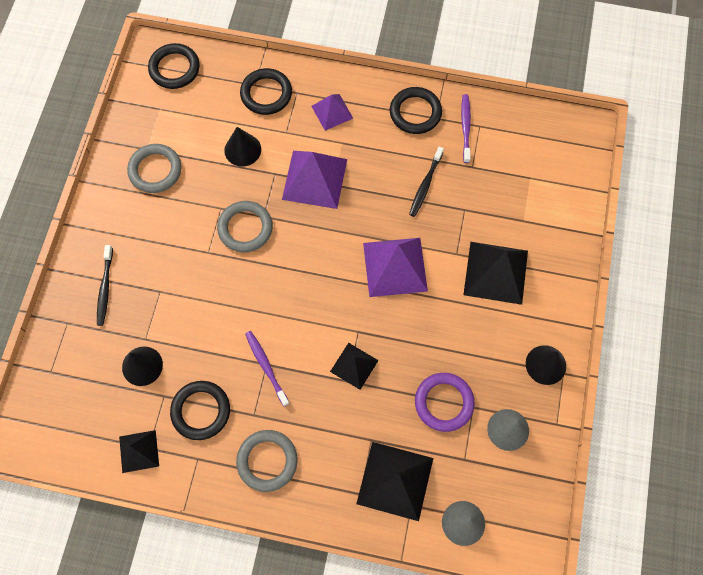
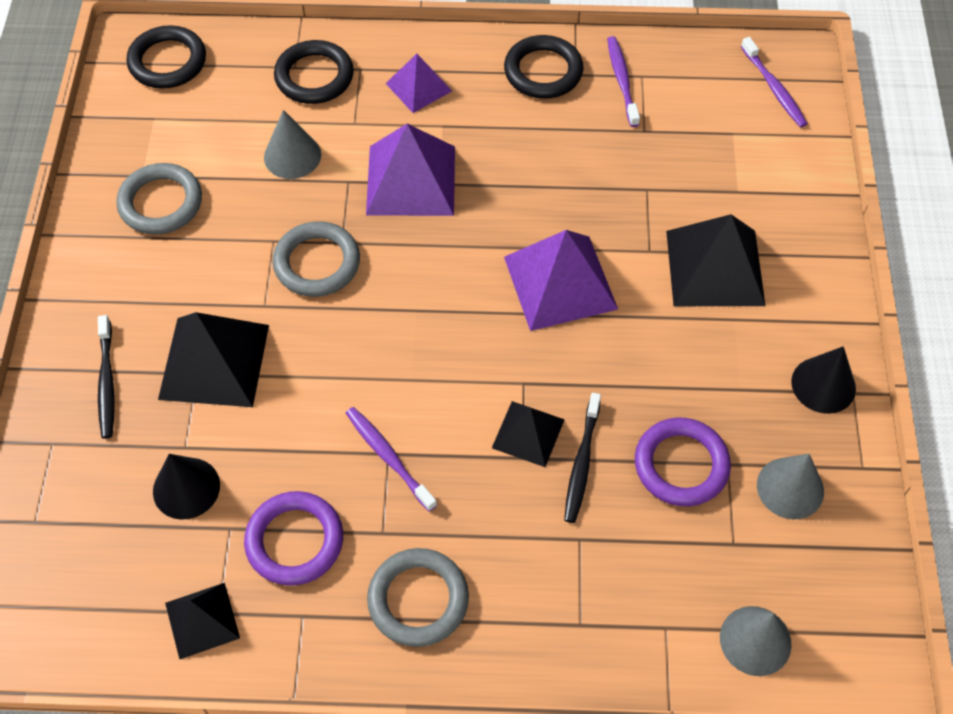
camera: 10 degrees left, 10 degrees down
black ring [170,381,230,440] -> purple ring [244,491,343,586]
black cone [224,127,261,167] -> grey cone [264,110,321,179]
black pyramid [356,442,433,521] -> black pyramid moved to [158,312,269,407]
black toothbrush [409,147,444,217] -> black toothbrush moved to [564,393,601,523]
none -> purple toothbrush [741,37,808,127]

